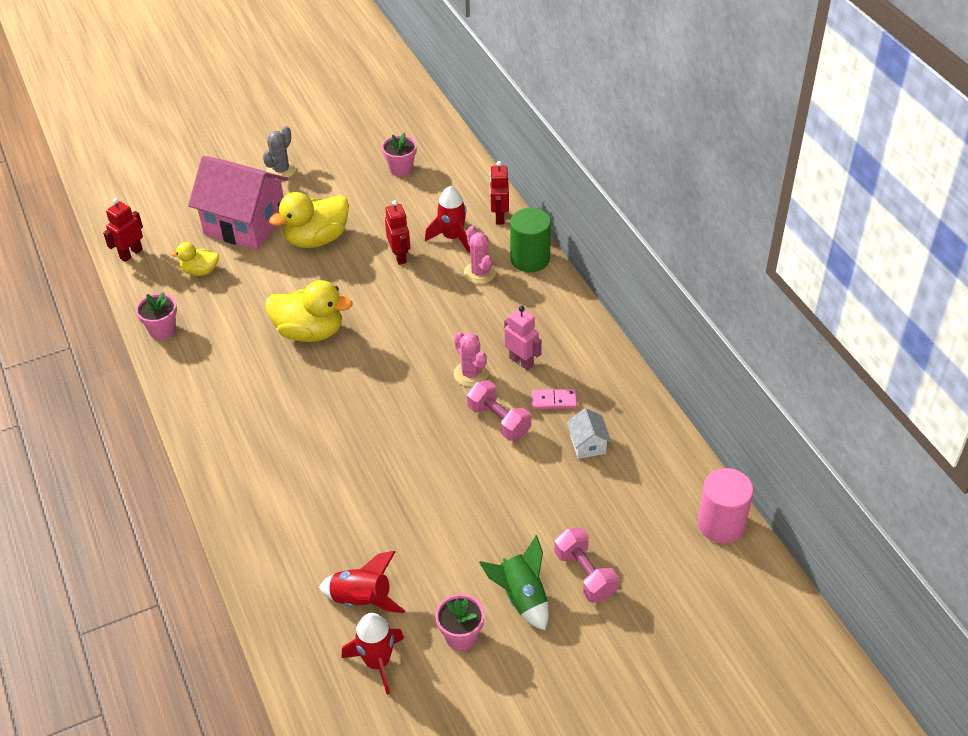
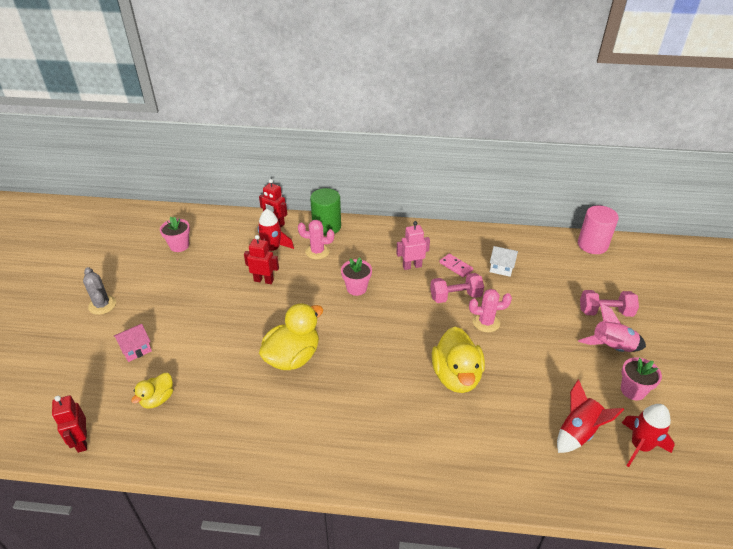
camera: 60 degrees left, 5 degrees down
pink flower pot [136,292,177,340] -> pink flower pot moved to [341,257,372,296]
pink house [188,156,288,250] -> pink house [114,324,152,362], size x0.42
yellow duck [269,192,349,248] -> yellow duck moved to [432,327,485,393]
pink cactus [454,332,489,387] -> pink cactus moved to [469,289,512,332]
green rocket [479,535,549,630] -> pink rocket [578,303,646,352]
pink domino [532,389,577,409] -> pink domino turned 75 degrees counterclockwise [439,254,473,277]

